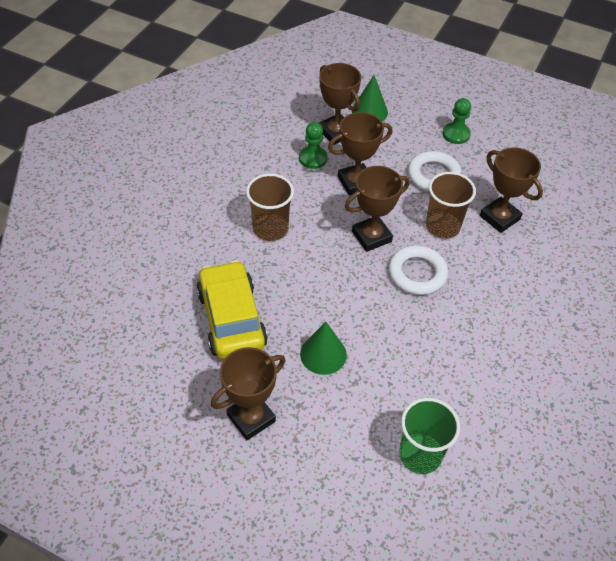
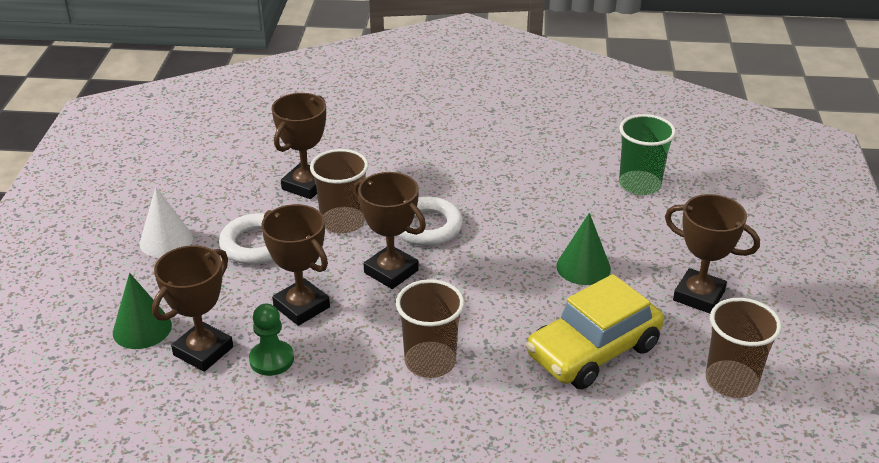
camera: 110 degrees left, 15 degrees down
green pawn [443,98,471,144] -> white cone [139,187,193,258]
none -> brown cup [706,298,782,398]

